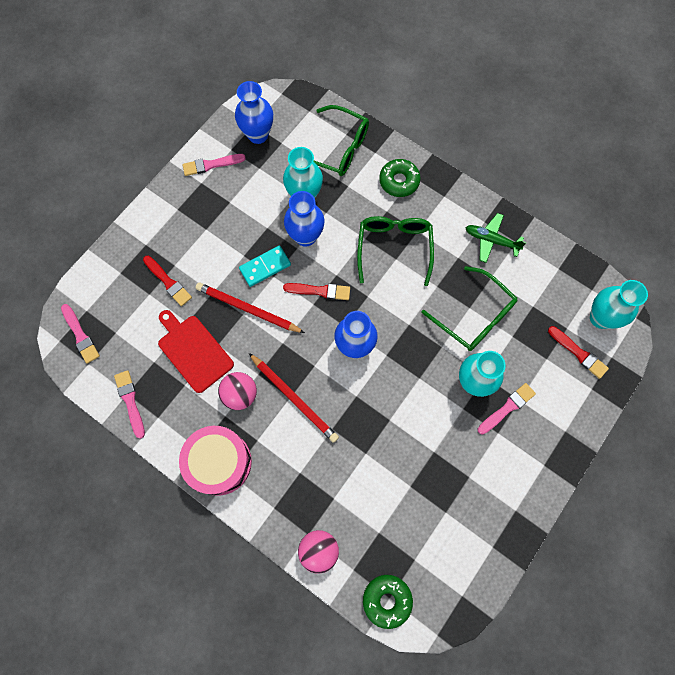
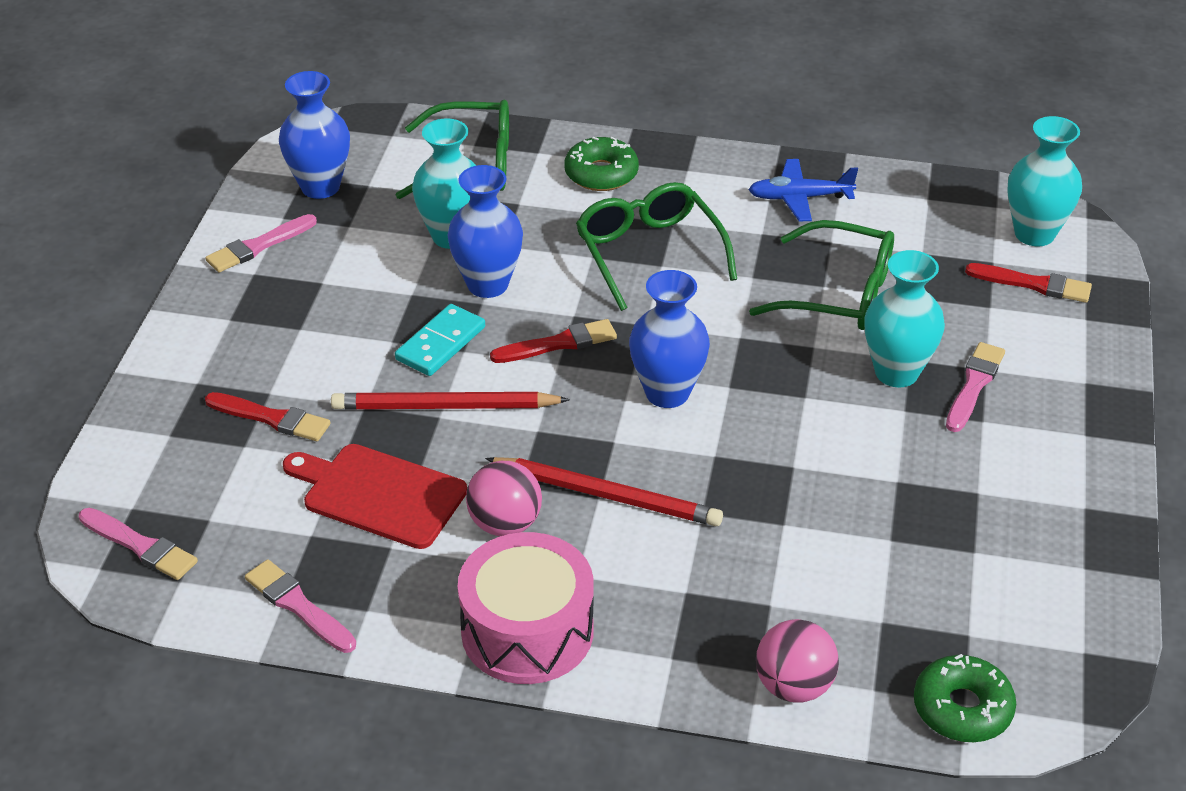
camera: 25 degrees left, 30 degrees down
green plane [465,213,527,263] -> blue plane [748,159,858,221]

